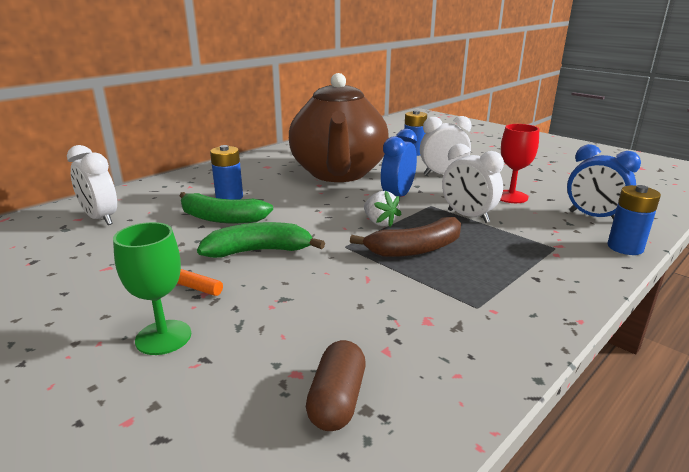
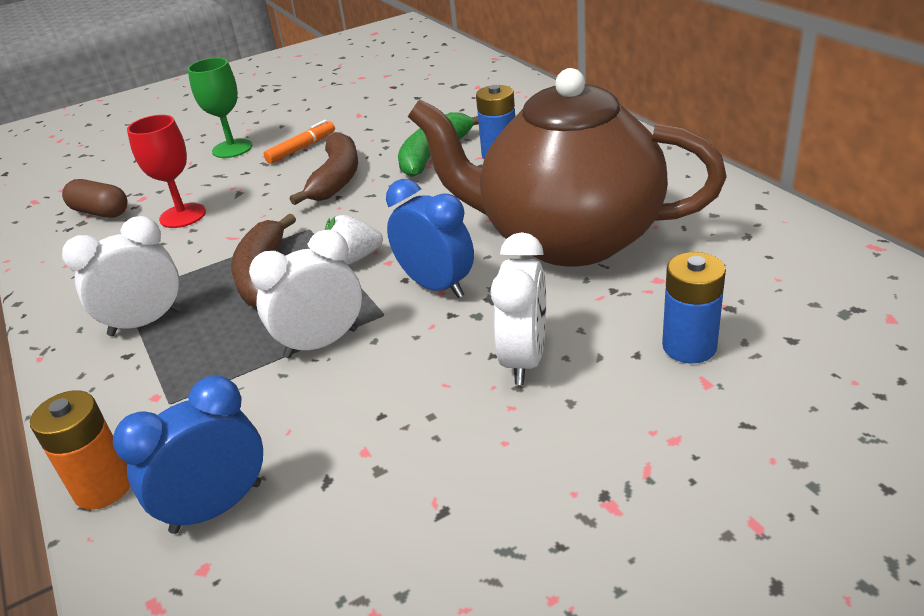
camera: 110 degrees right, 10 degrees up
white clock [67,145,117,225] -> white clock moved to [62,216,181,336]
green banana [197,222,325,258] -> brown banana [290,132,358,205]
red goblet [500,124,539,203] -> red goblet moved to [127,115,206,228]
blue battery [607,185,661,255] -> orange battery [30,390,130,510]

